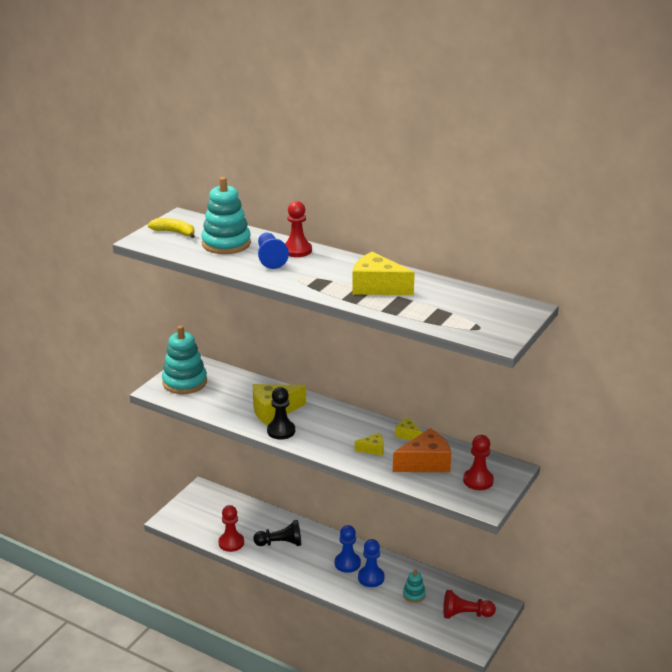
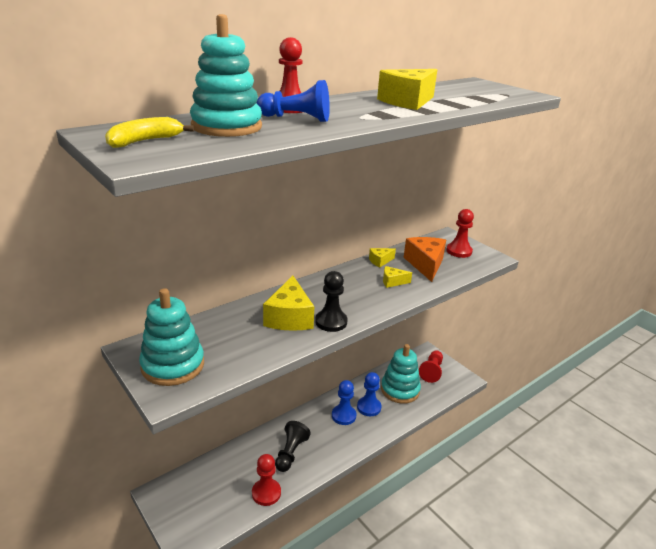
camera: 70 degrees left, 0 degrees up
yellow cheese [355,433,384,456] -> yellow cheese turned 105 degrees counterclockwise [383,266,412,288]
turquoise stacking toy [403,570,426,603] -> turquoise stacking toy [381,344,421,404], size x2.02

